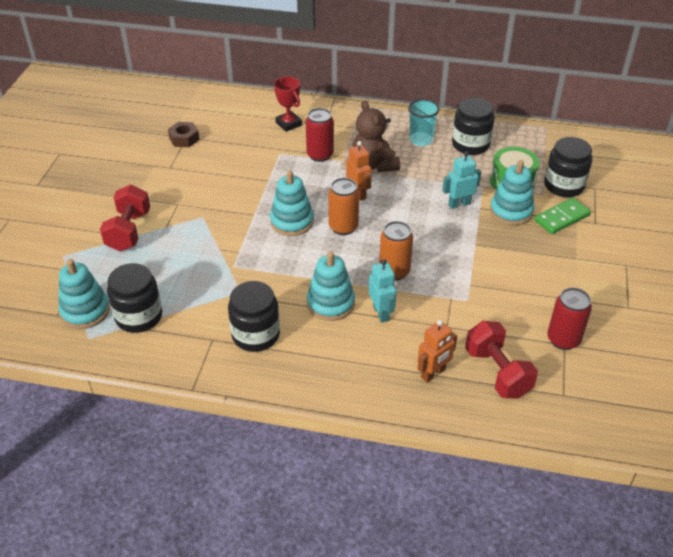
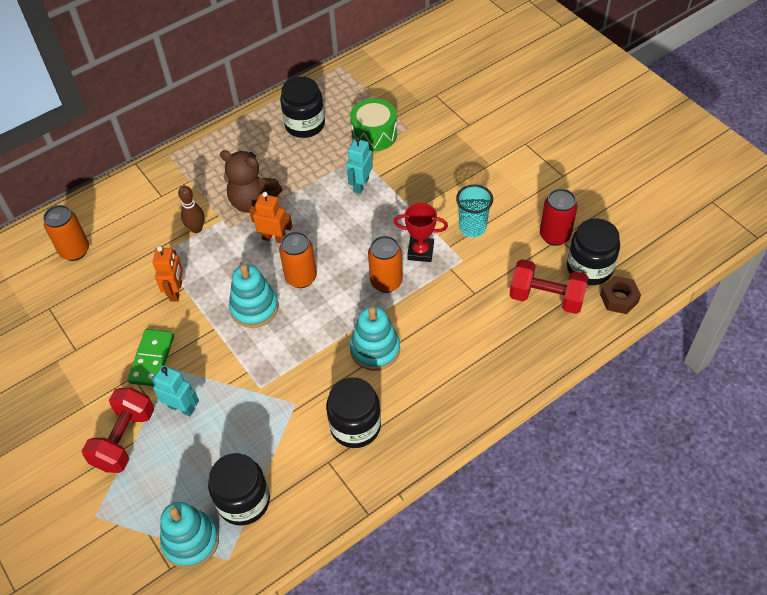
camera: 45 degrees left, 10 degrees up
red dumbbell [100,185,150,251] -> red dumbbell turned 60 degrees clockwise [82,387,154,473]
brown nut [168,122,200,147] -> brown nut moved to [600,276,641,314]
red trophy [274,76,302,132] -> red trophy moved to [394,203,448,262]
red can [306,108,334,162] -> brown bowling pin [178,186,205,233]
turquoise robot [369,259,396,323] -> turquoise robot moved to [151,365,199,416]
turquoise cup [408,99,440,146] -> turquoise cup moved to [456,185,493,238]
orange robot [418,320,457,383] -> orange robot moved to [153,246,183,301]
turquoise stacking toy [490,160,535,225] -> none
green domino [534,198,591,234] -> green domino moved to [127,329,174,386]
black jar [544,137,592,197] -> black jar moved to [567,218,620,285]
none -> orange can [43,205,89,261]

